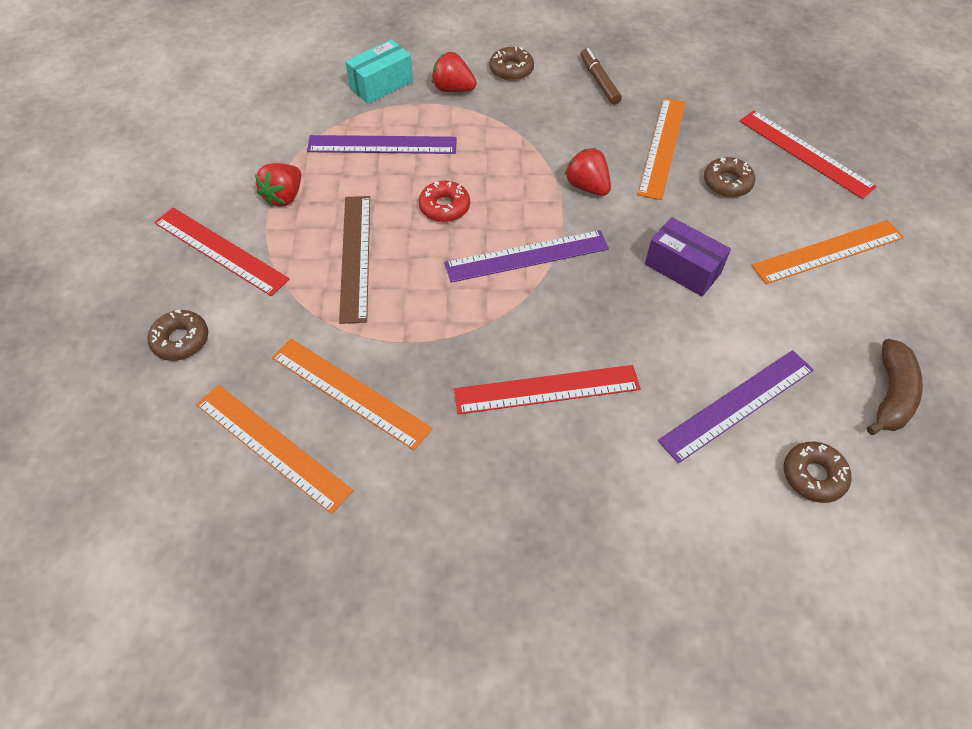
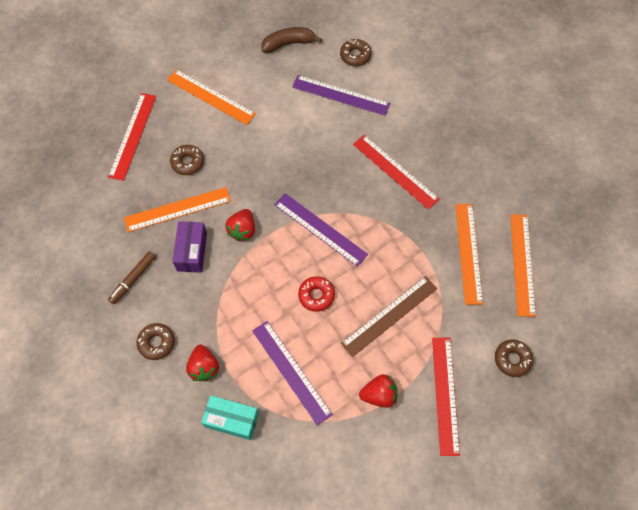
camera: 125 degrees left, 10 degrees up
purple box [645,217,731,296] -> purple box moved to [172,221,207,273]

